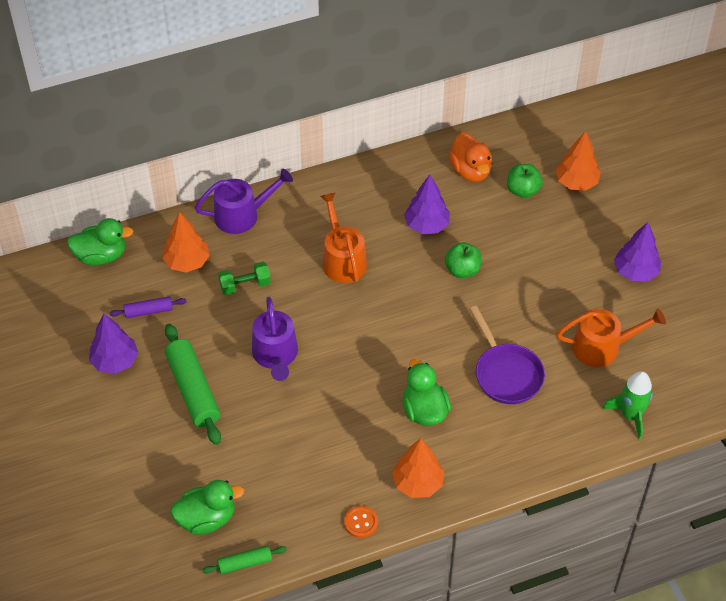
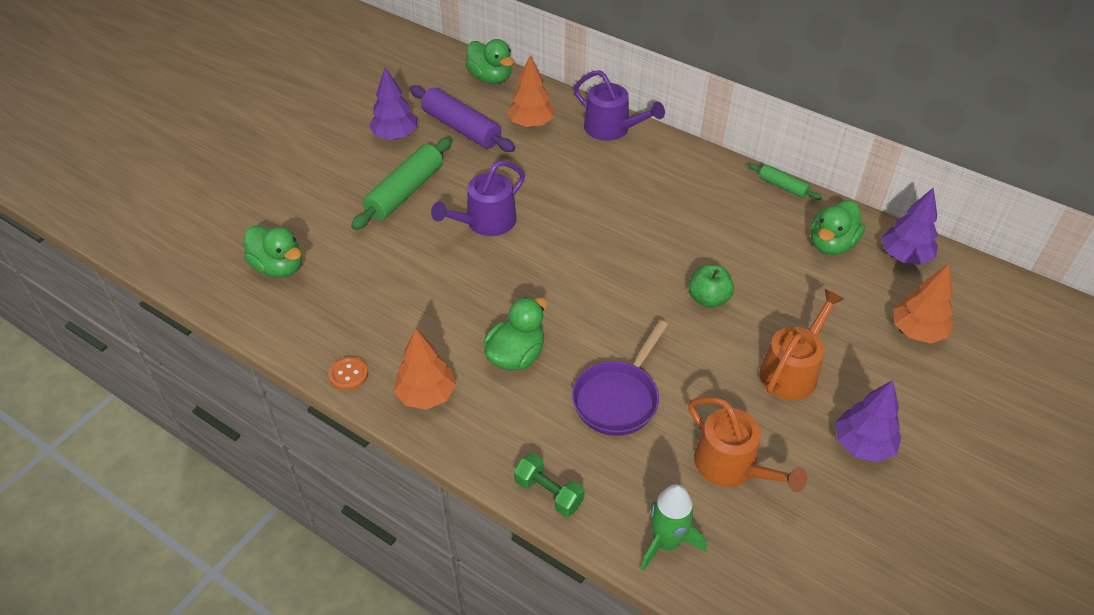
camera: 55 degrees right, 5 degrees down
purple rolling pin [110,296,187,318] -> purple rolling pin [410,85,515,152], size x1.89
green rolling pin [202,545,287,574] -> green rolling pin moved to [748,163,822,200]
green dumbbell [218,262,271,295] -> green dumbbell moved to [514,453,585,517]
orange watering can [320,192,367,283] -> orange watering can moved to [759,289,844,400]
purple tree [404,175,450,234] -> purple tree moved to [882,187,938,265]
orange duck [449,132,492,182] -> green duck [811,200,865,255]
green apple [507,164,543,198] -> none

